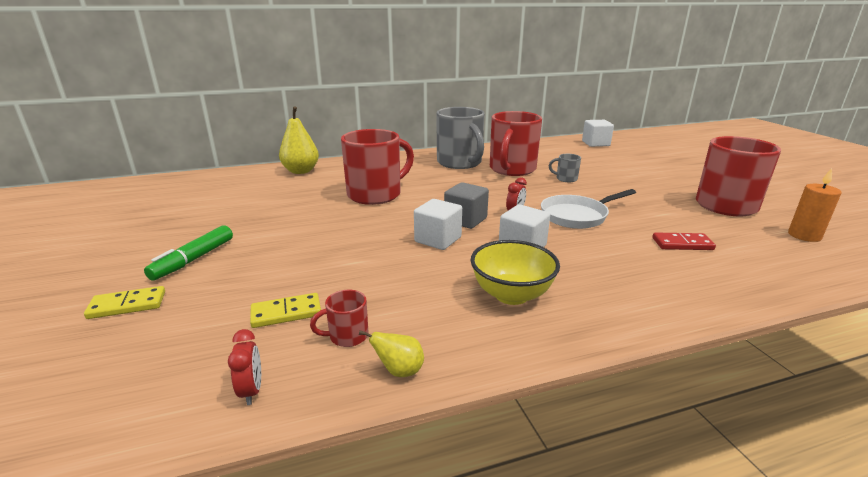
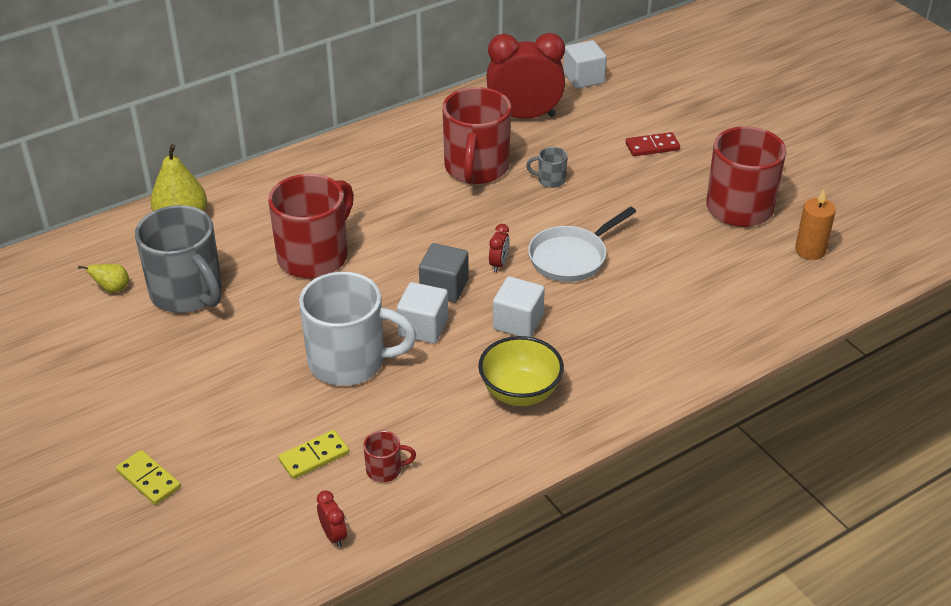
camera: 15 degrees left, 15 degrees up
yellow domino [84,286,165,319] -> yellow domino turned 75 degrees clockwise [116,450,181,505]
green marker [144,225,233,281] -> none
red mug [310,290,369,347] -> red mug turned 150 degrees counterclockwise [363,431,416,482]
yellow pear [359,331,424,377] -> yellow pear moved to [78,264,129,293]
grey mug [436,107,485,169] -> grey mug moved to [135,205,222,313]
red domino [652,233,716,250] -> red domino moved to [626,132,680,156]
none -> white mug [299,272,416,386]
none -> red clock [486,33,565,119]

